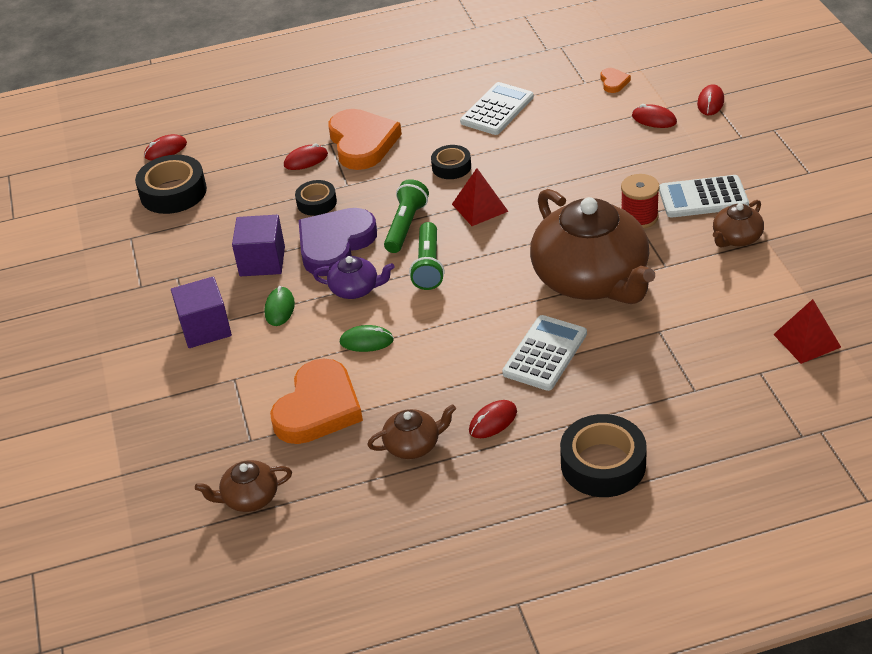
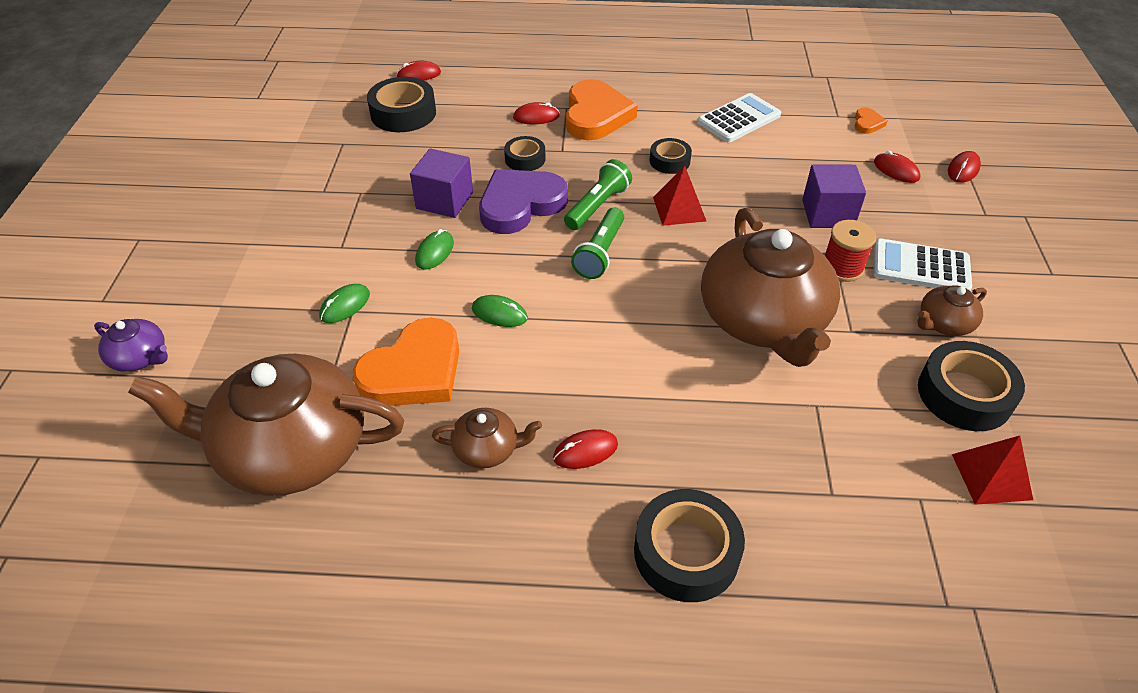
camera: 15 degrees right, 5 degrees up
purple cube [171,276,232,348] -> purple cube moved to [802,165,866,228]
brown teapot [195,460,292,512] -> brown teapot [128,354,404,496], size x2.29
purple teapot [313,256,395,299] -> purple teapot moved to [94,319,168,372]
white calculator [502,315,587,391] -> none
none -> green mouse [319,284,370,323]
none -> black tape [918,341,1025,431]

